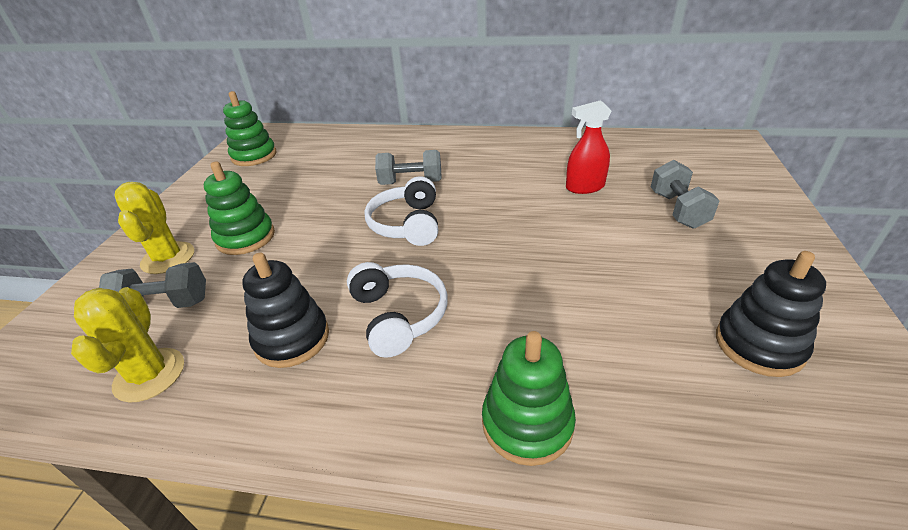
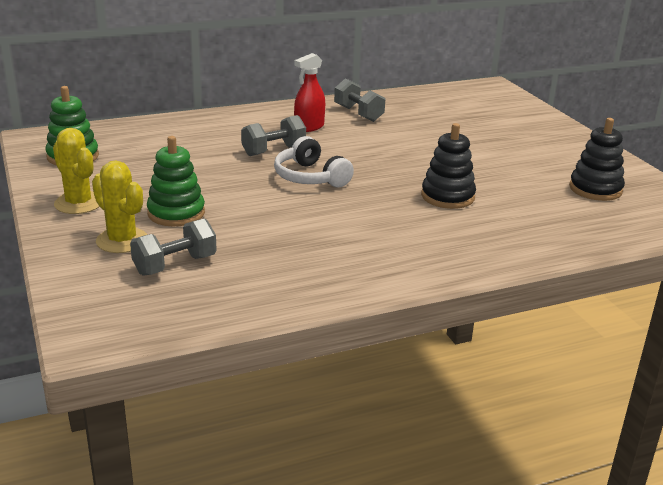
camera: 35 degrees left, 10 degrees down
yellow cactus [71,287,184,403] -> yellow cactus moved to [53,128,99,214]
black stacking toy [242,253,329,368] -> black stacking toy moved to [421,123,476,209]
white headphones [347,262,448,358] -> none
green stacking toy [482,331,576,466] -> none
red spray bottle [566,100,611,194] -> red spray bottle moved to [294,53,325,132]
grey dumbbell [651,160,720,229] -> grey dumbbell moved to [334,78,385,122]

